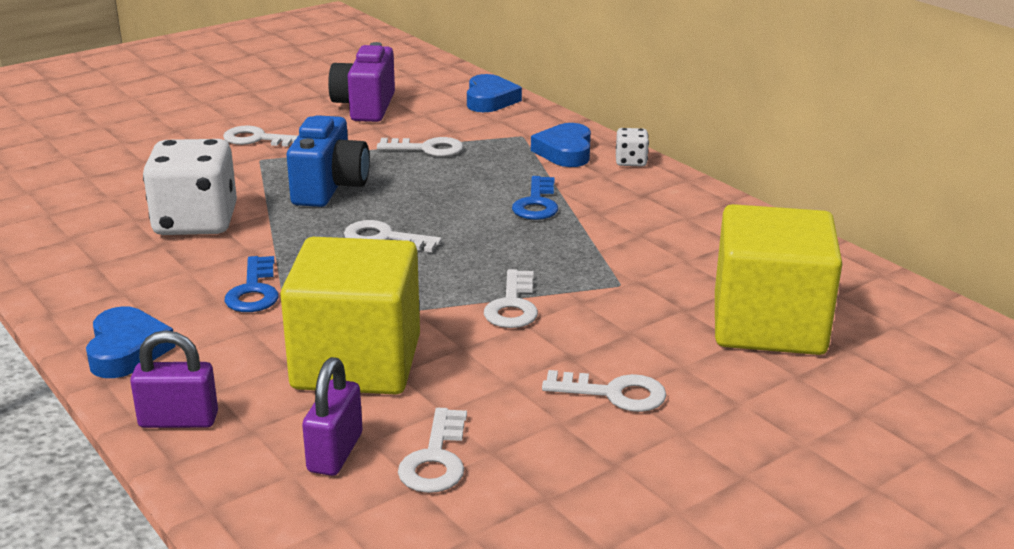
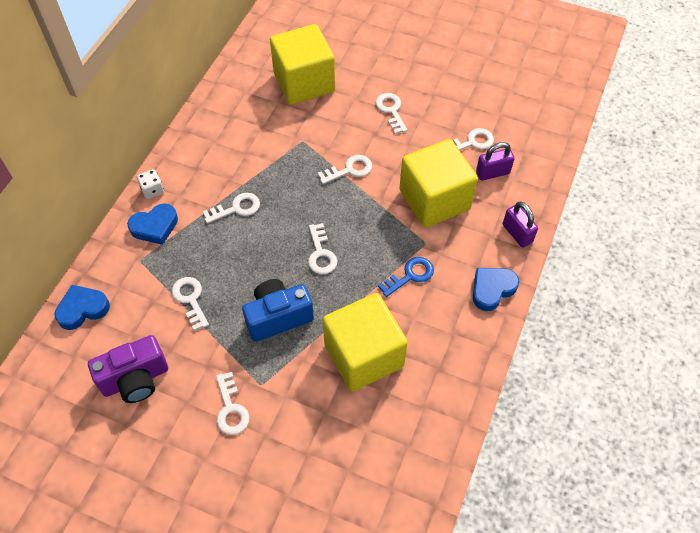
camera: 120 degrees left, 30 degrees up
white dice [143,139,237,235] -> yellow cube [323,293,408,392]
blue key [512,176,558,220] -> white key [203,193,260,224]

